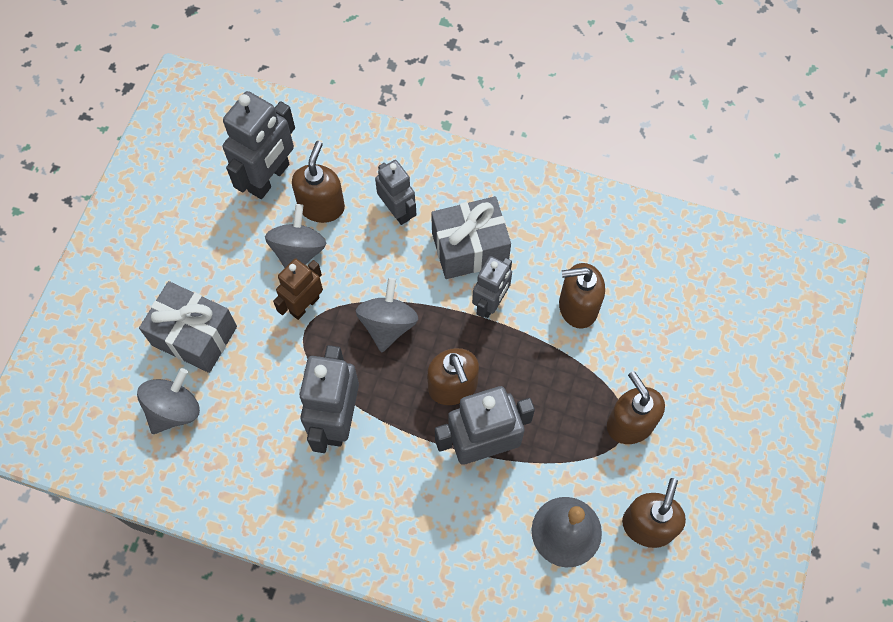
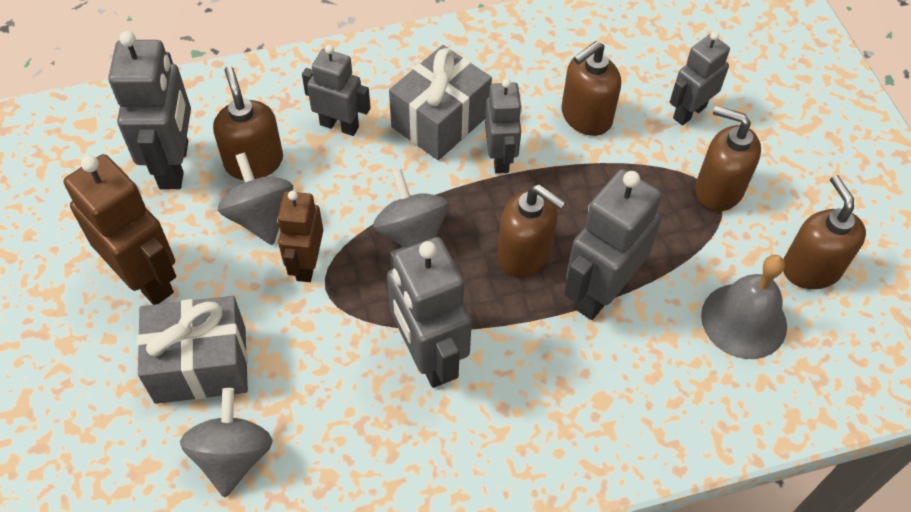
camera: 35 degrees left, 10 degrees down
none -> brown robot [64,154,176,305]
none -> grey robot [670,32,730,125]

